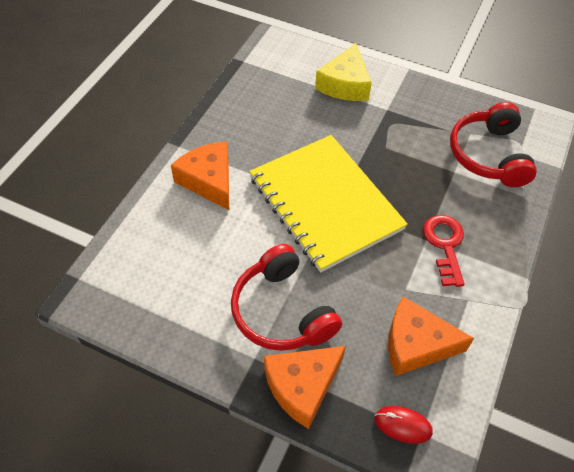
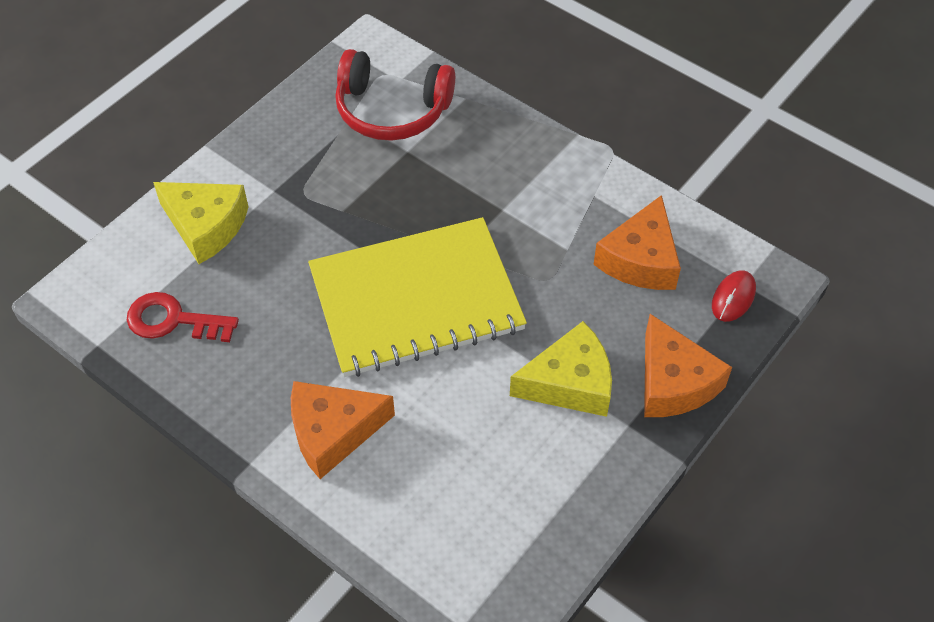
camera: 75 degrees left, 0 degrees up
red headphones [231,244,342,351] -> yellow cheese [510,321,612,417]
red key [423,215,465,287] -> red key moved to [127,292,239,342]

